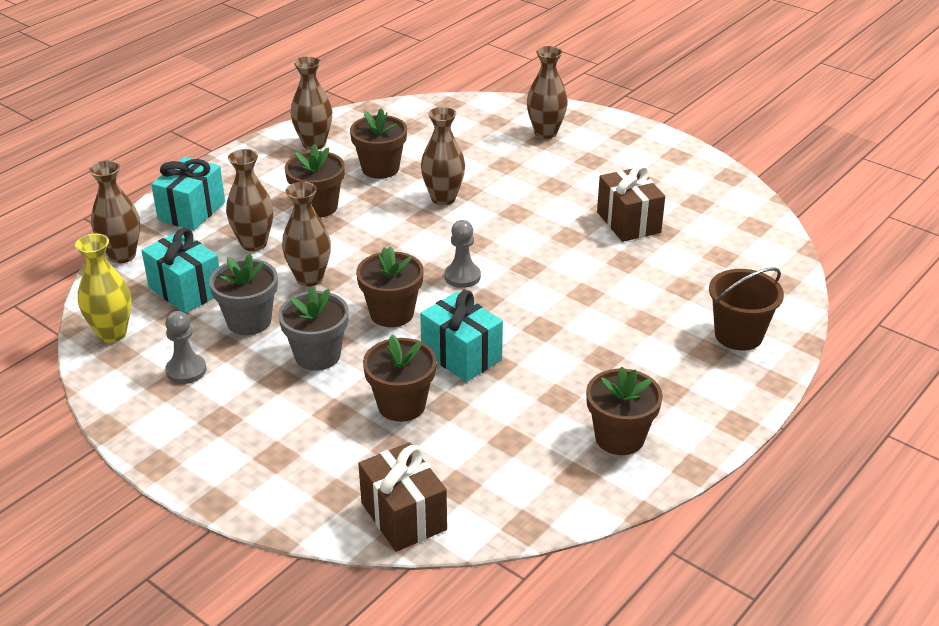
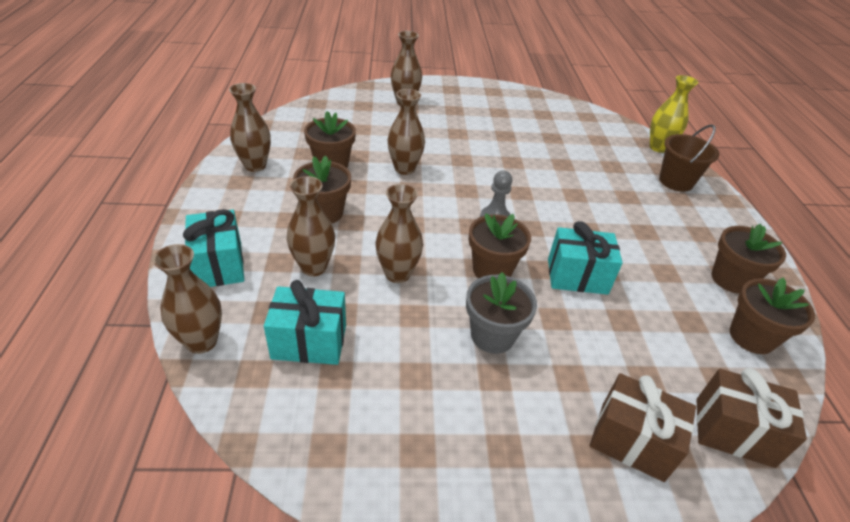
camera: 45 degrees left, 5 degrees up
yellow vase [75,234,131,343] -> yellow vase moved to [650,75,698,153]
grey pawn [165,311,206,384] -> none
grey flower pot [209,254,278,335] -> none
brown flower pot [363,335,437,422] -> brown flower pot moved to [730,277,815,354]
brown gift [597,165,665,242] -> brown gift moved to [590,373,696,482]

